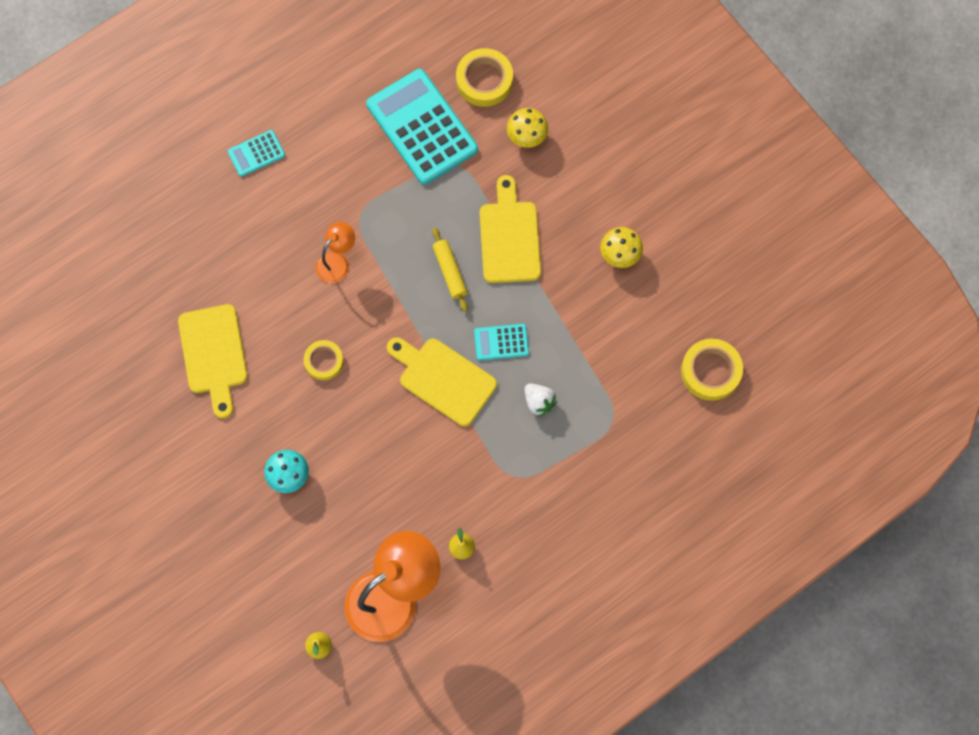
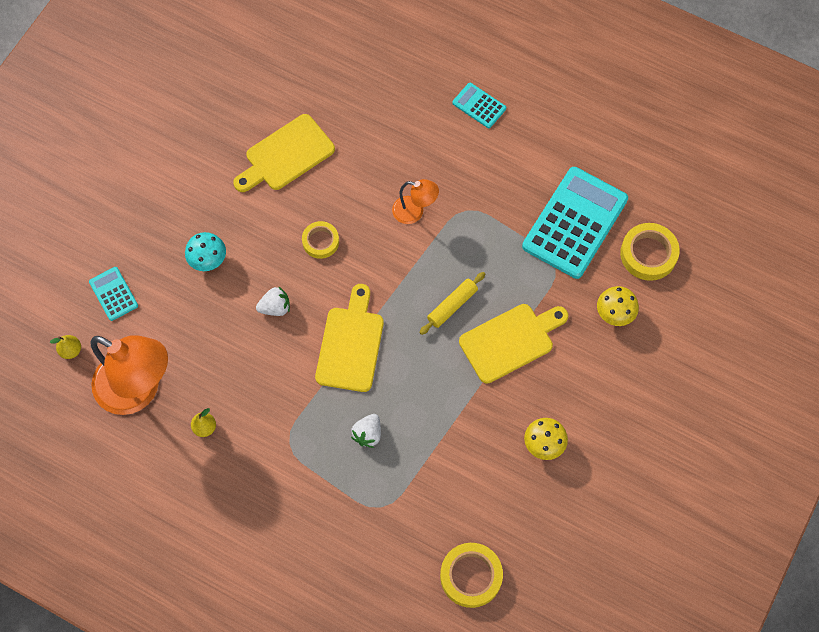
camera: 65 degrees right, 5 degrees down
turquoise calculator [474,324,529,361] -> turquoise calculator moved to [89,267,138,321]
none -> white strawberry [256,286,290,316]

